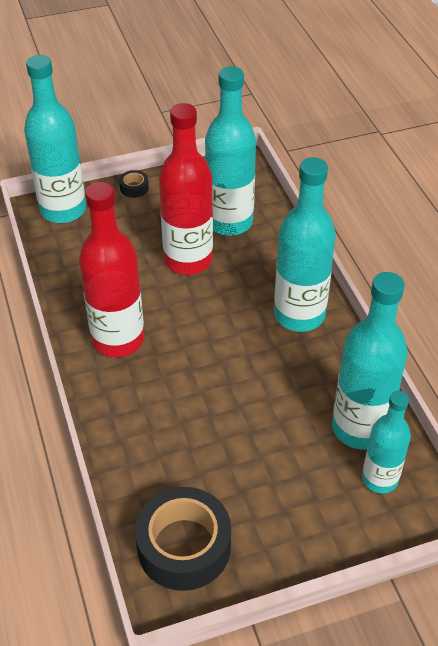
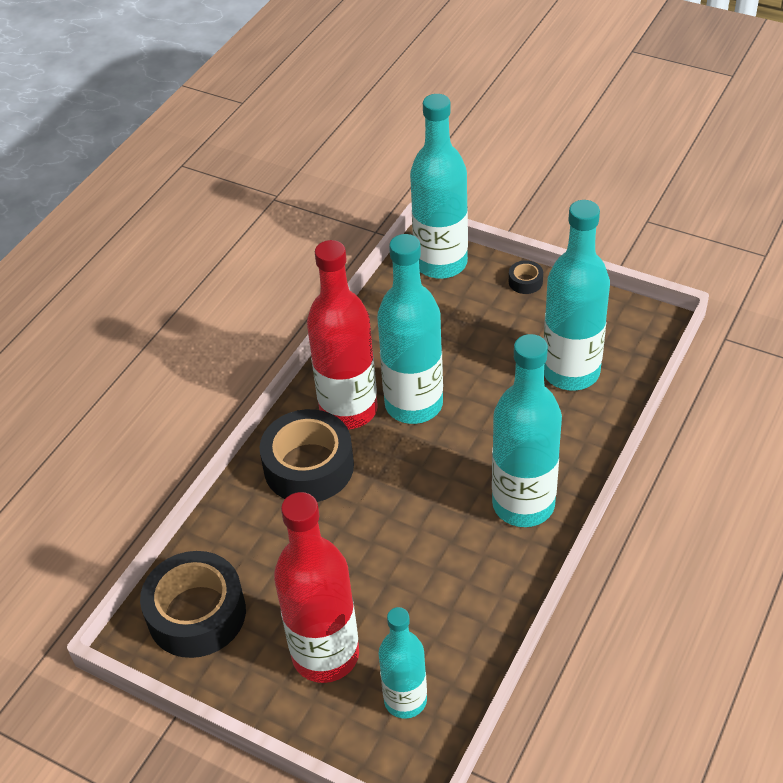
camera: 50 degrees right, 0 degrees up
red bottle [159,103,213,275] -> red bottle moved to [274,492,359,683]
turquoise bottle [332,272,408,450] -> turquoise bottle moved to [377,234,443,424]
none -> black tape [260,409,354,502]

